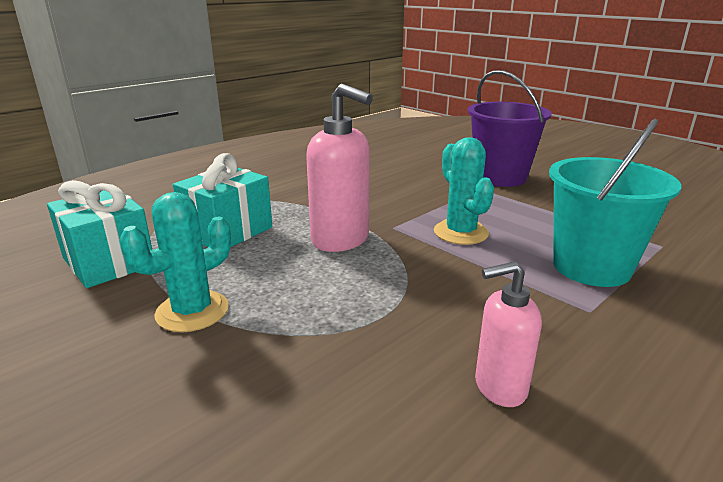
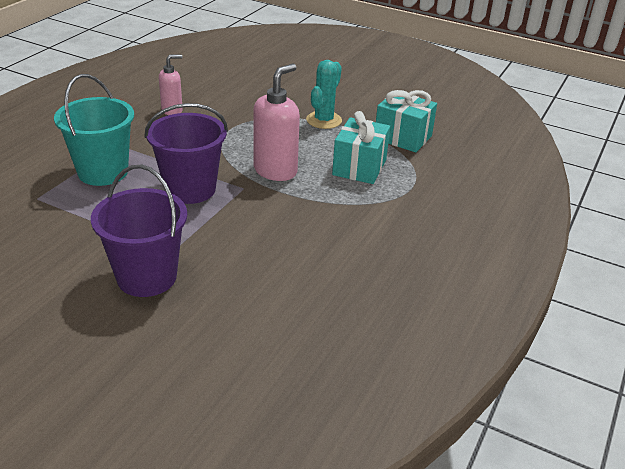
camera: 160 degrees right, 10 degrees up
pink soap dispenser [306,83,373,252] -> pink soap dispenser turned 105 degrees clockwise [253,64,300,181]
turquoise cactus [434,137,494,245] -> purple bucket [145,103,228,204]

